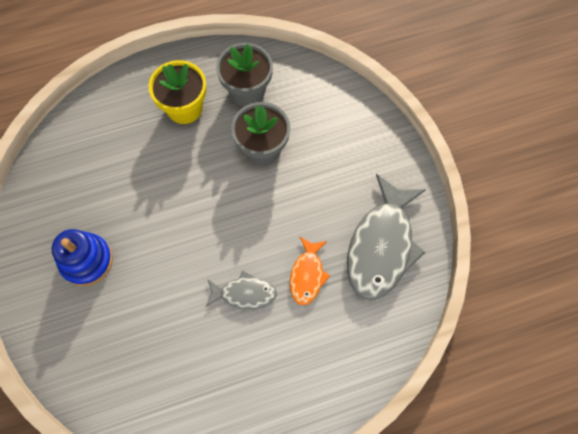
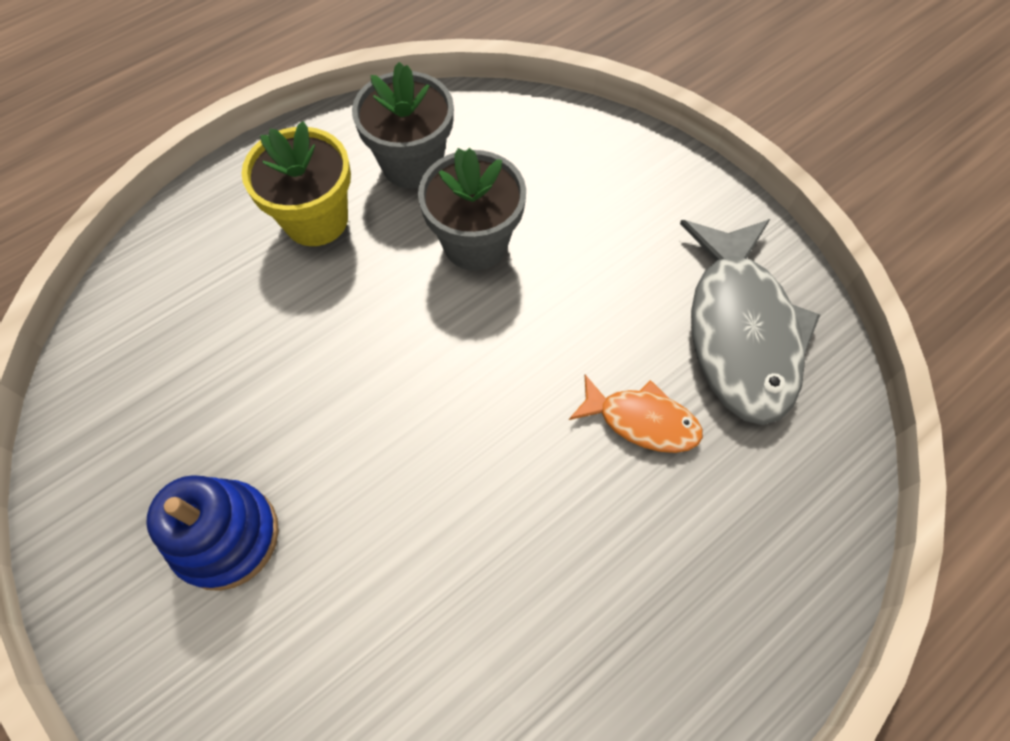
camera: 20 degrees left, 5 degrees down
grey fish [206,271,277,309] -> none
orange fish [290,237,330,305] -> orange fish turned 60 degrees counterclockwise [569,375,703,453]

